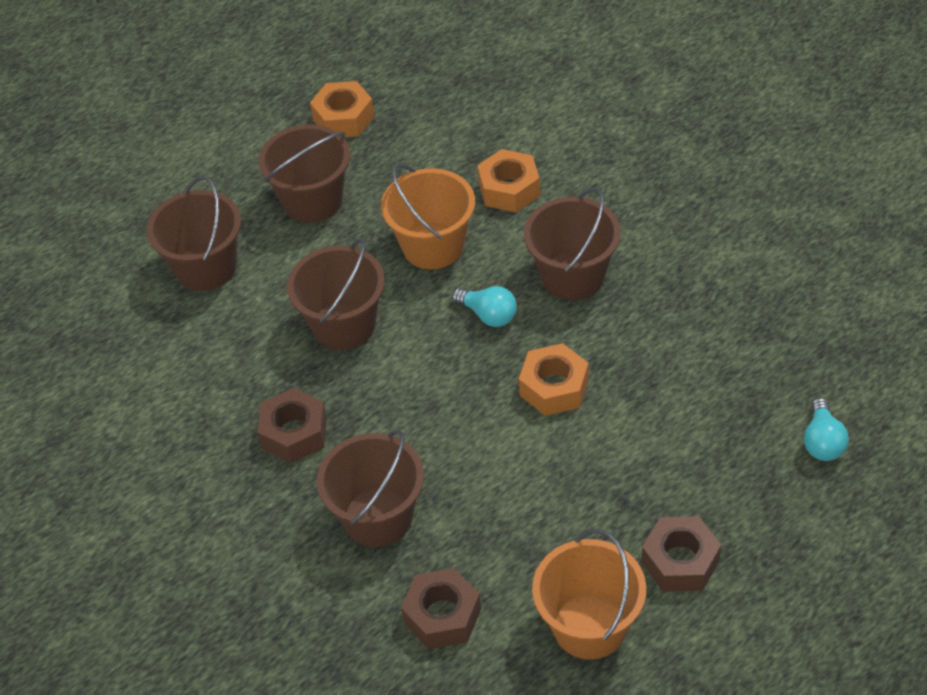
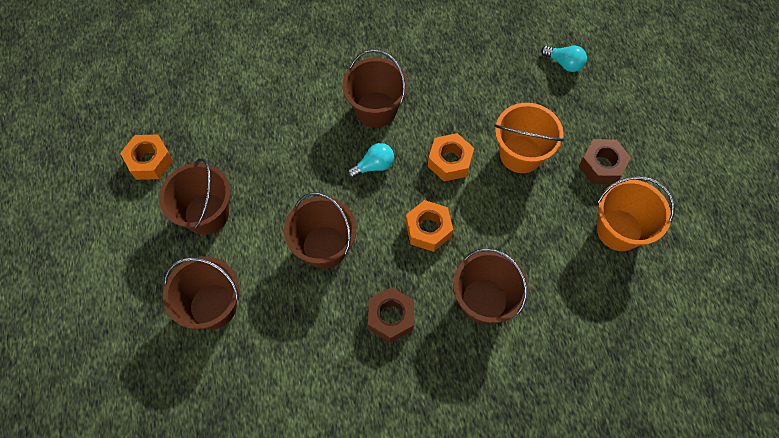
camera: 65 degrees left, 15 degrees up
orange bucket [381,164,475,269] -> orange bucket moved to [494,103,564,173]
brown nut [401,568,481,649] -> none
orange nut [477,149,540,212] -> orange nut moved to [406,200,453,252]

